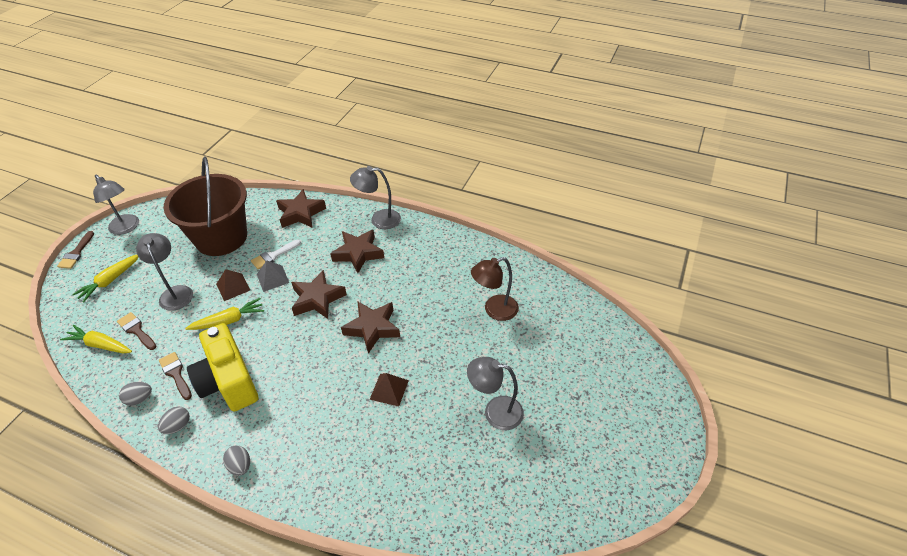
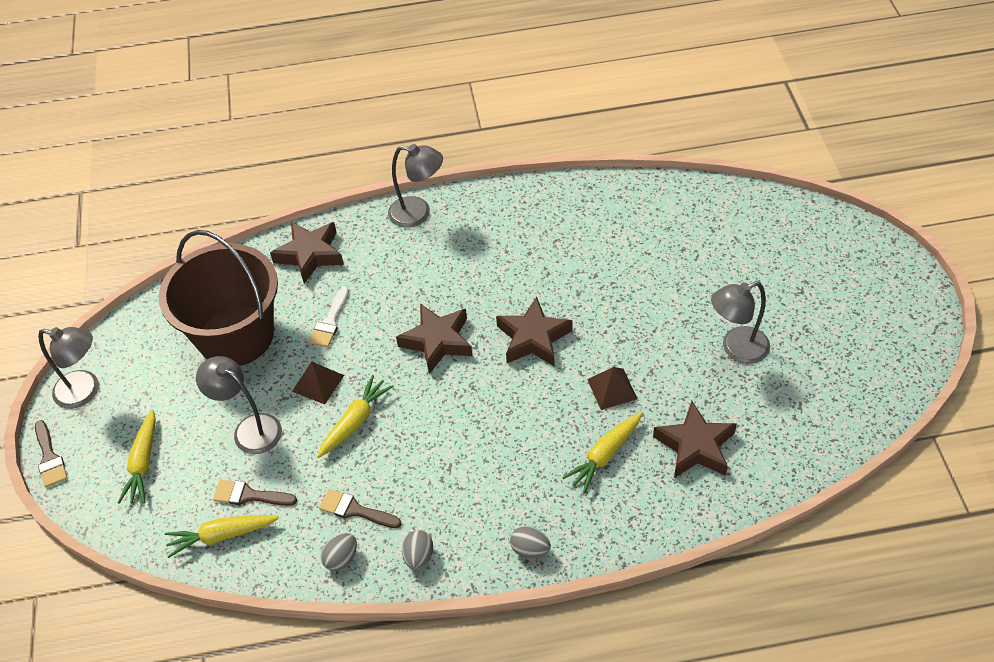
camera: 30 degrees left, 5 degrees up
yellow camera [187,323,258,412] -> none
grey pyramid [257,260,289,292] -> none
brown star [330,229,384,273] -> brown star moved to [653,401,737,478]
grey lamp [350,166,401,229] -> grey lamp turned 135 degrees counterclockwise [388,144,443,228]
brown lamp [471,257,519,321] -> none
none -> yellow carrot [562,412,642,494]

